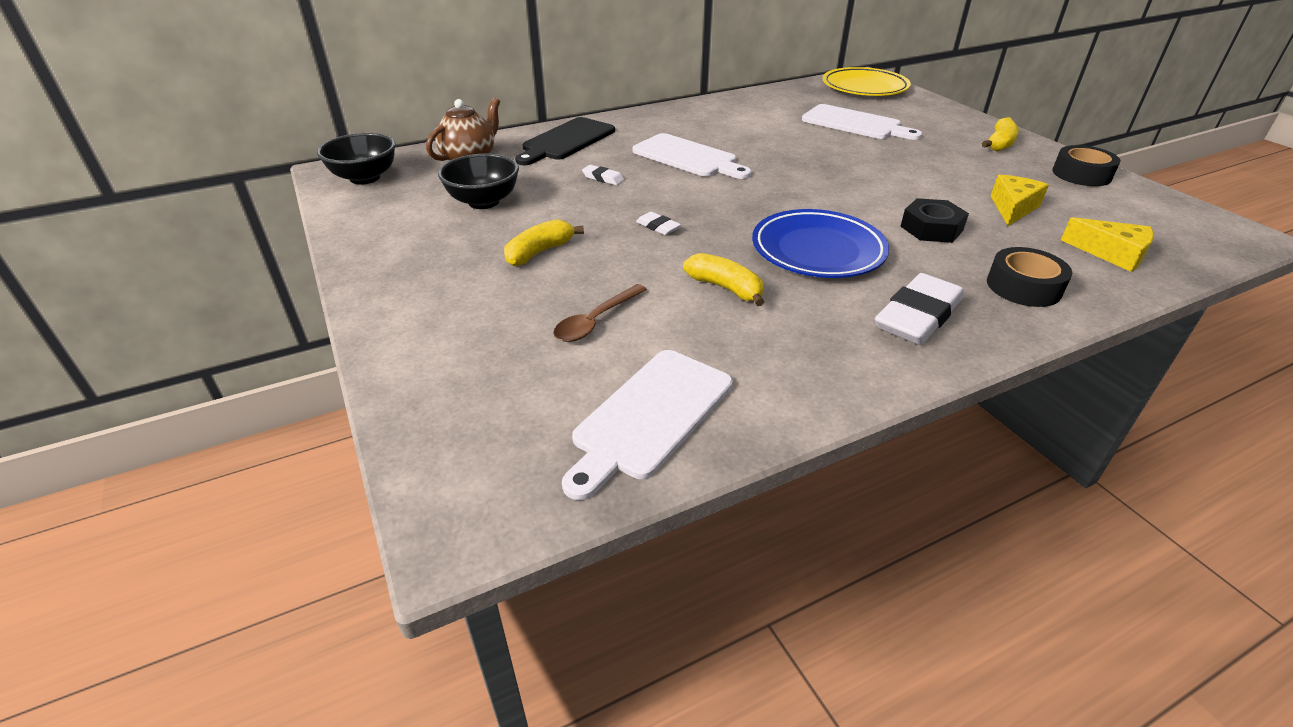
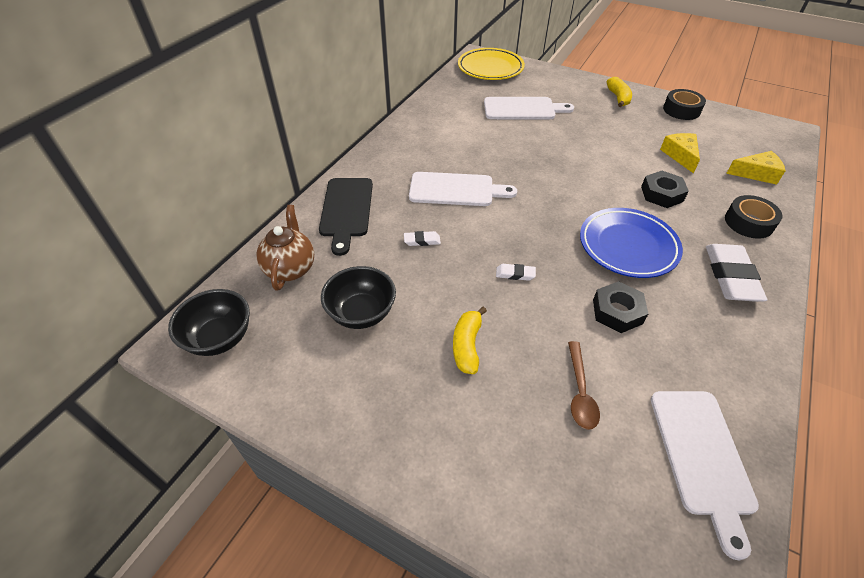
camera: 35 degrees left, 10 degrees up
yellow banana [683,253,764,306] -> black nut [593,281,648,333]

